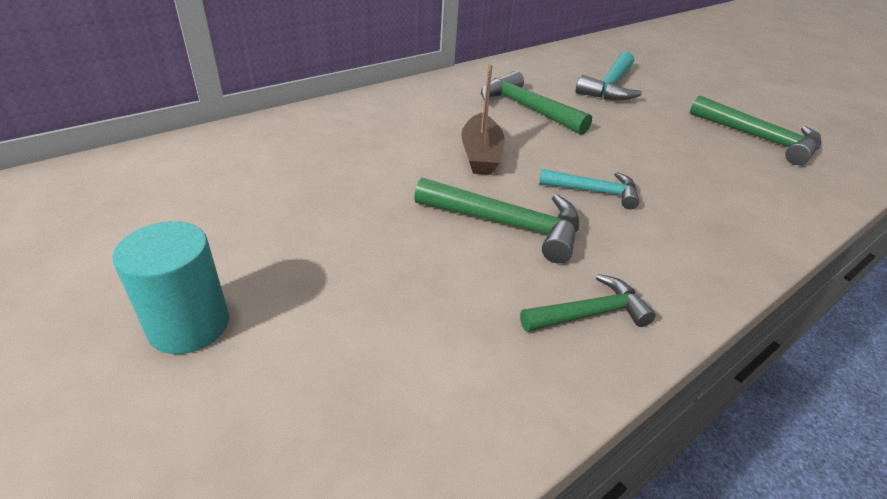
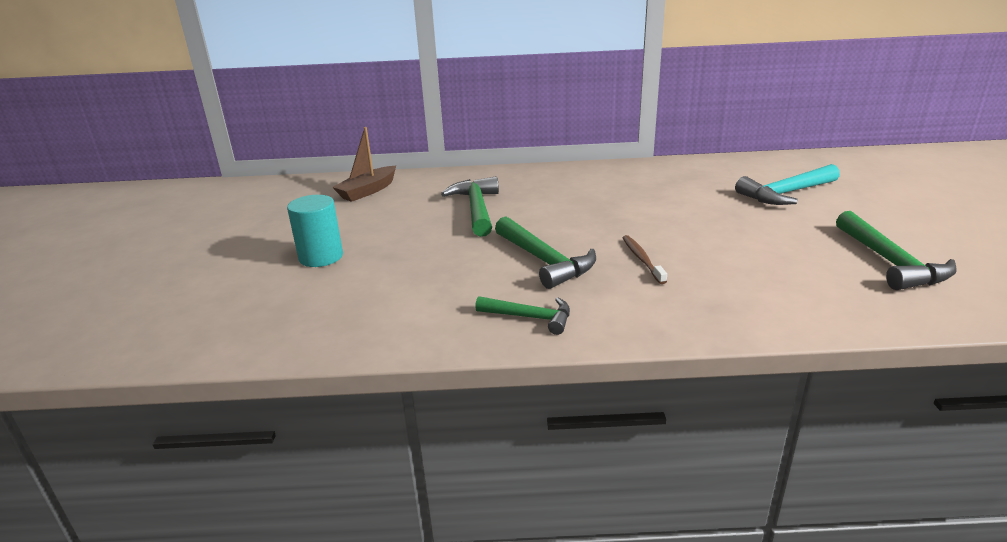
camera: 40 degrees right, 10 degrees down
brown boat [461,65,505,175] -> brown boat moved to [332,127,396,202]
green hammer [481,71,592,135] -> green hammer moved to [441,176,499,237]
turquoise hammer [539,169,639,209] -> brown toothbrush [622,235,667,284]

